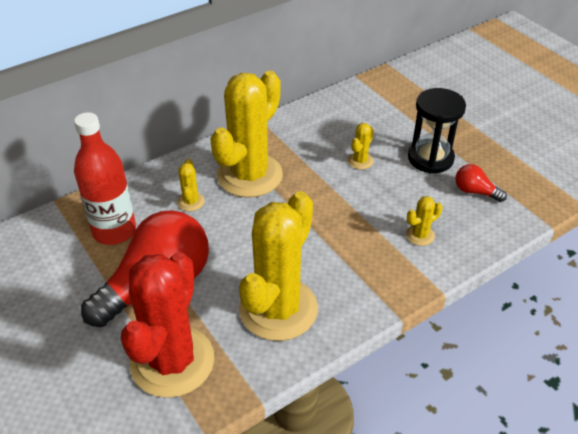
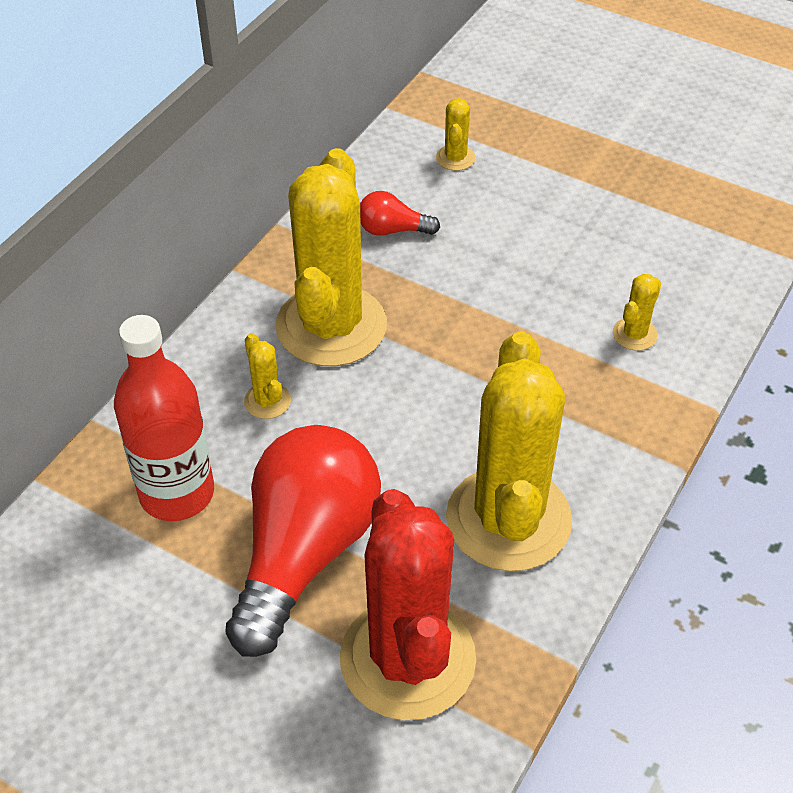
camera: 25 degrees left, 5 degrees up
yellow cactus [348,123,374,169] -> yellow cactus moved to [436,98,476,171]
black hourglass [408,88,466,173] -> none
red light bulb [455,164,507,202] -> red light bulb moved to [360,191,440,236]

